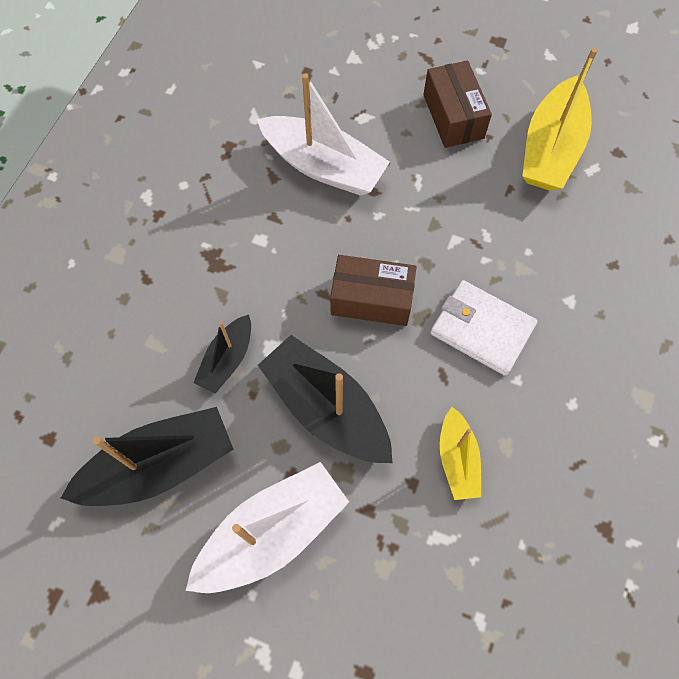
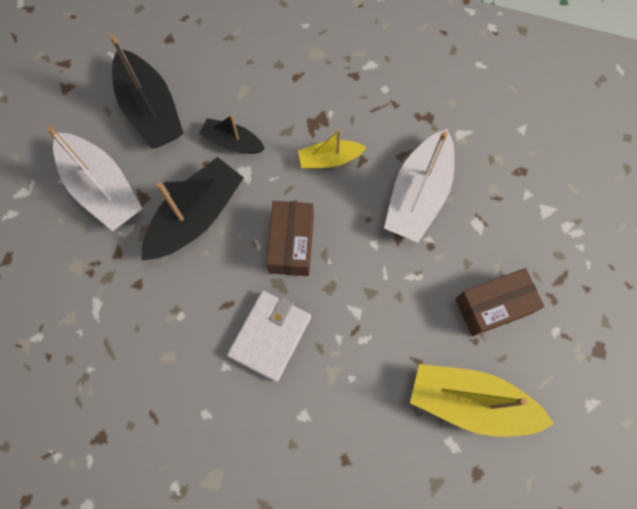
camera: 85 degrees right, 5 degrees up
yellow boat [440,407,481,500] -> yellow boat moved to [298,129,367,169]

